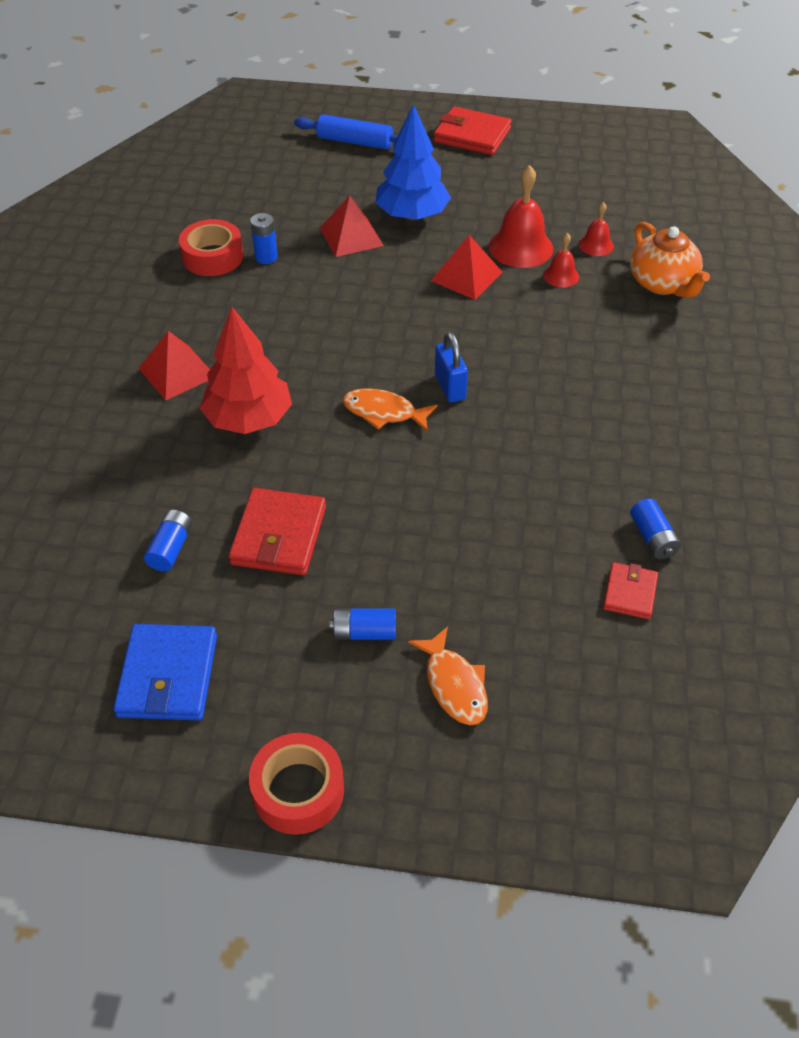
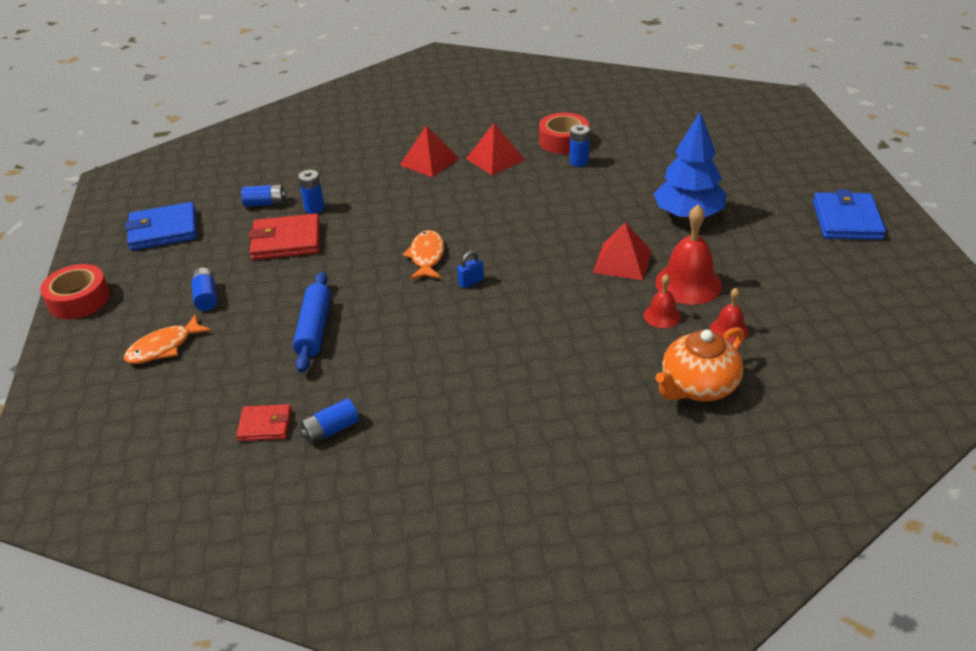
camera: 75 degrees right, 10 degrees down
red tree [200,307,292,434] -> none
blue rolling pin [294,114,398,150] -> blue rolling pin moved to [293,272,331,373]
red pyramid [320,195,384,257] -> red pyramid moved to [466,123,525,175]
red wallet [434,106,511,155] -> blue wallet [813,190,886,240]
blue padlock [435,332,468,402] -> blue padlock [457,251,484,289], size x0.64
none -> blue battery [298,170,325,214]

